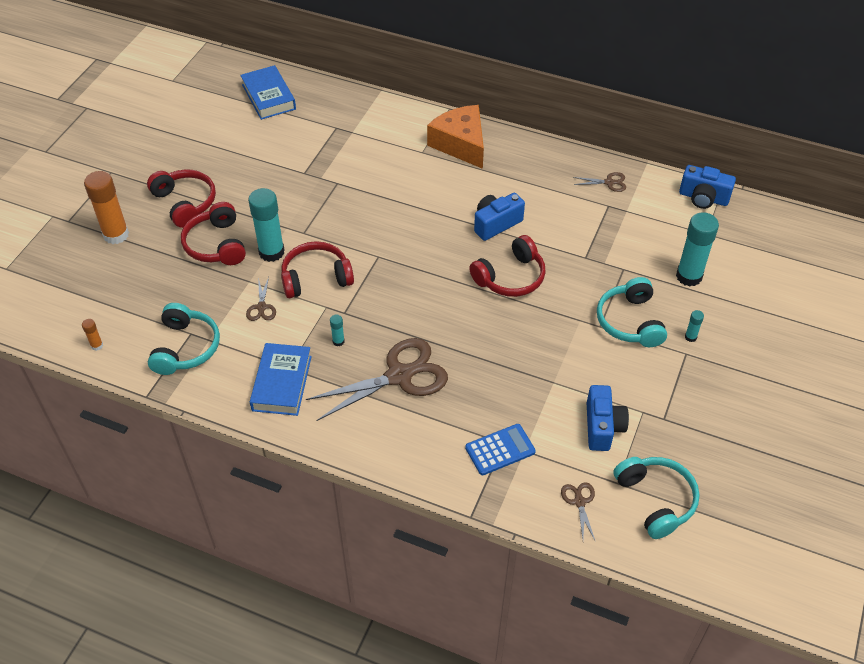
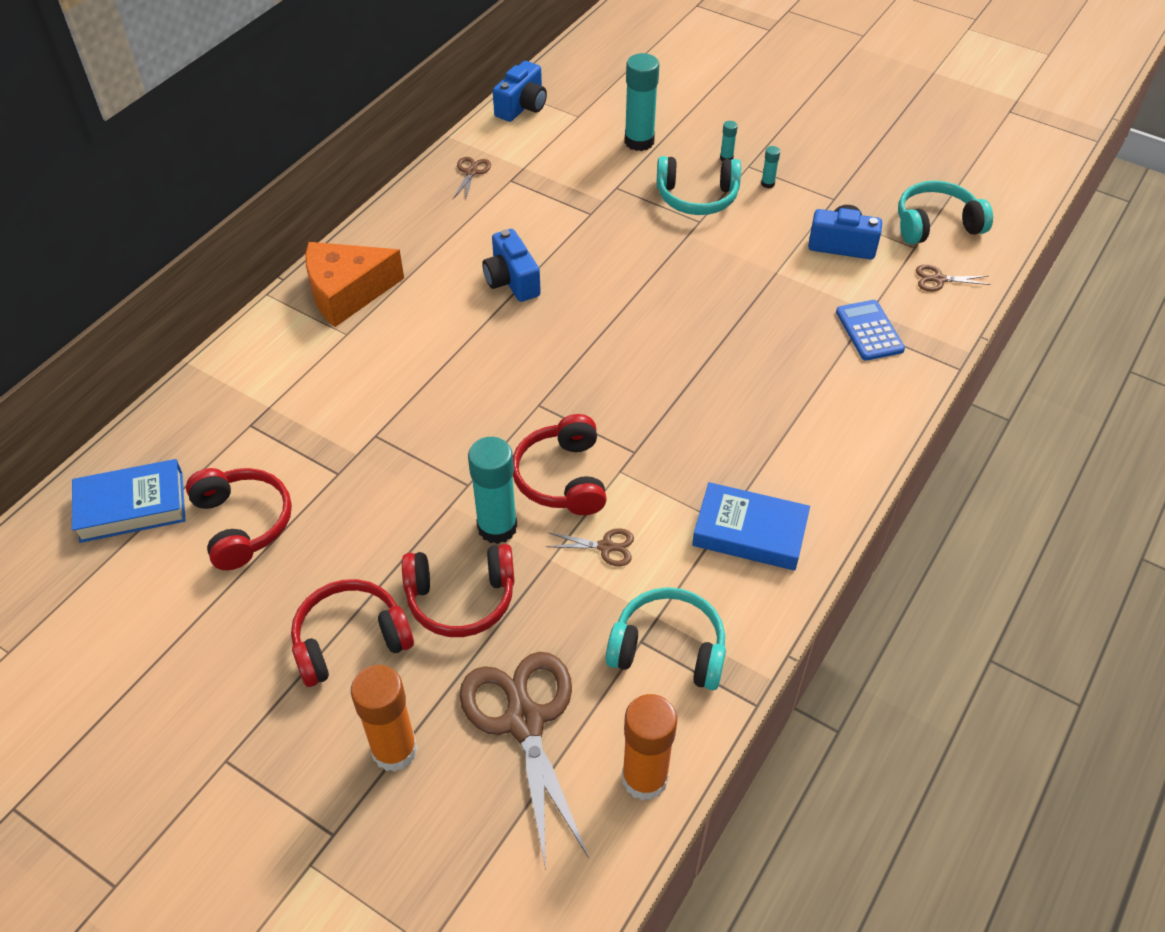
camera: 80 degrees left, 0 degrees up
orange glue stick [82,319,103,351] -> orange glue stick [622,694,677,801], size x2.28
brown scissors [306,338,448,421] -> brown scissors moved to [459,652,589,870]
turquoise glue stick [330,315,345,346] -> turquoise glue stick moved to [761,146,780,188]
red headphones [469,235,545,297] -> red headphones moved to [186,468,292,570]

